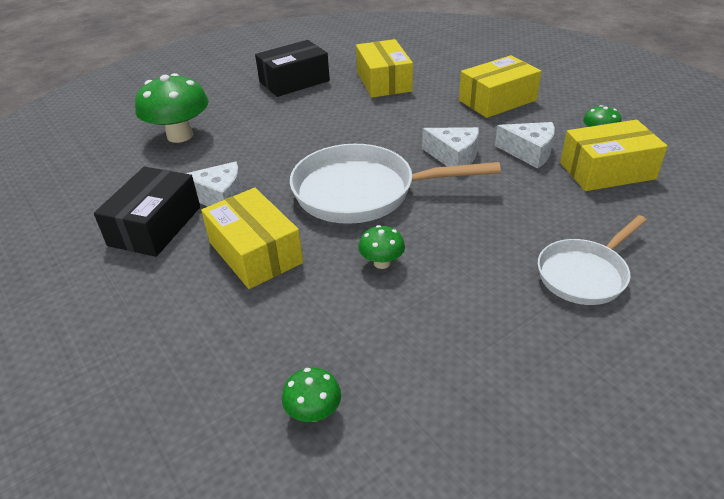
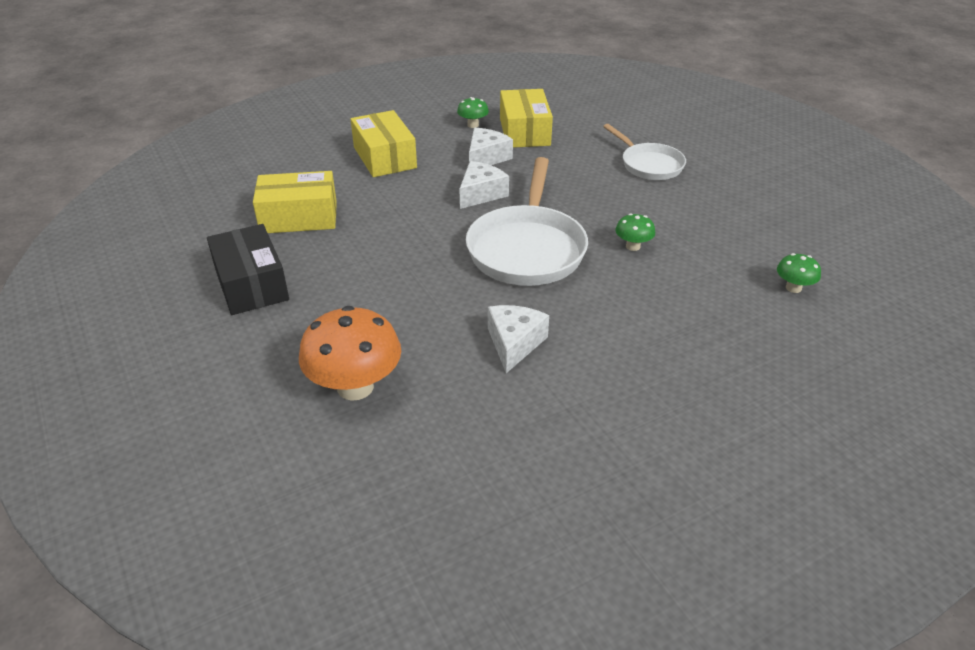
camera: 85 degrees left, 0 degrees up
black box [94,167,200,257] -> none
green mushroom [135,73,209,143] -> orange mushroom [299,306,401,401]
yellow box [201,188,303,289] -> none

